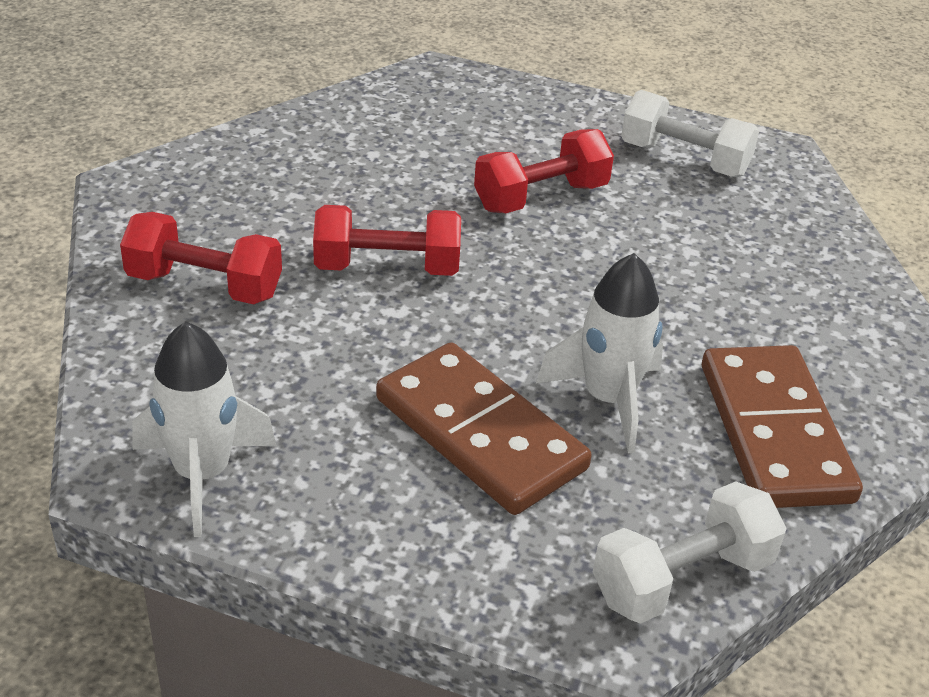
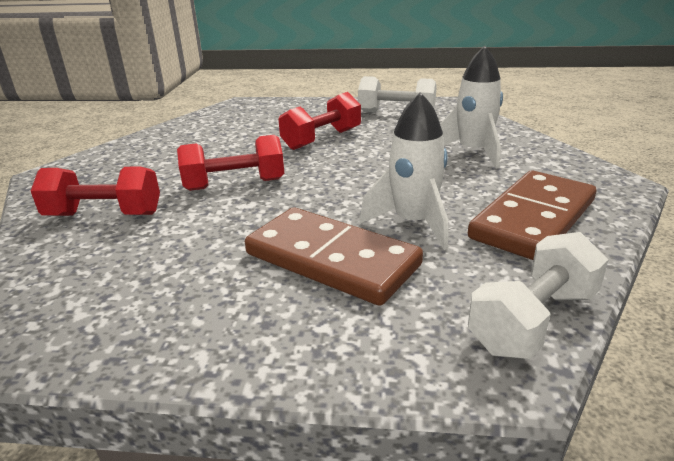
camera: 10 degrees left, 10 degrees down
white rocket [132,321,276,537] -> white rocket moved to [440,46,503,169]
brown domino [702,345,863,508] -> brown domino turned 60 degrees clockwise [468,171,596,260]

